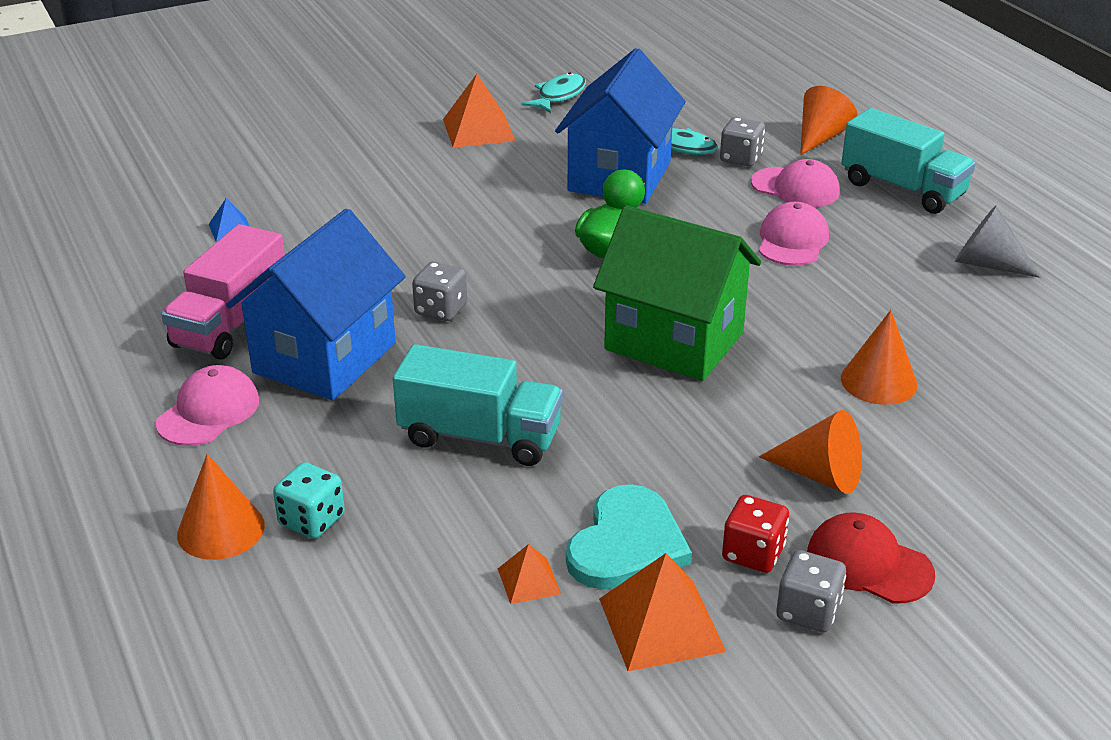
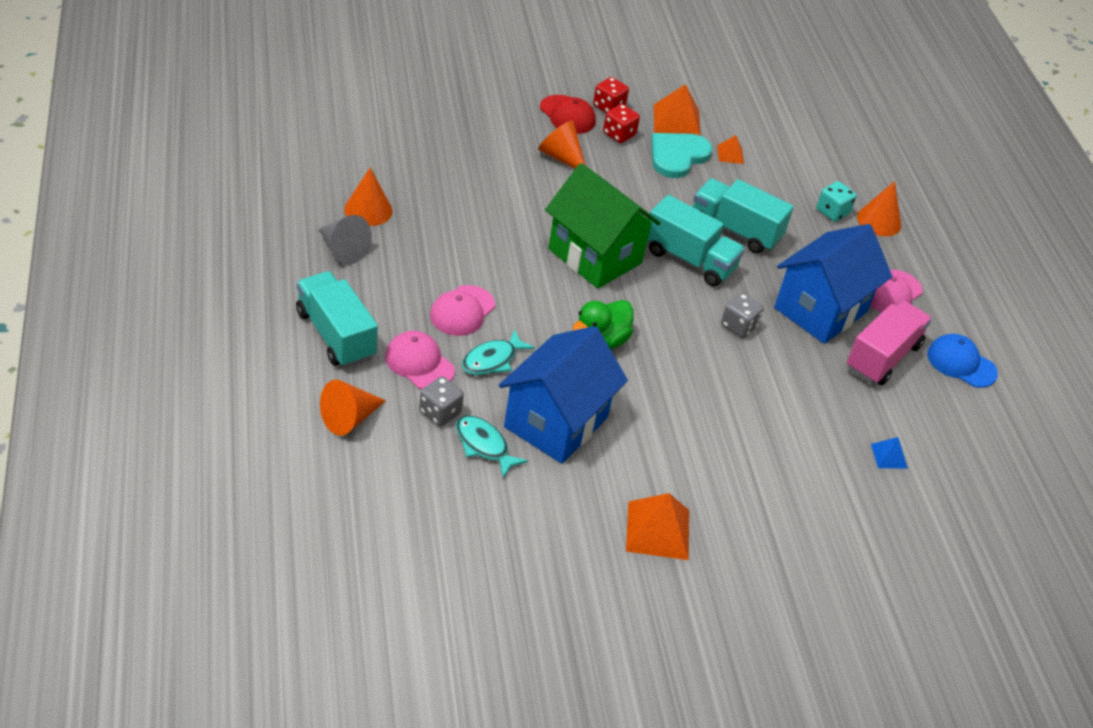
camera: 170 degrees left, 10 degrees up
turquoise fish [521,72,586,113] -> turquoise fish moved to [462,329,535,375]
grey dice [776,550,846,632] -> red dice [593,77,629,113]
orange cone [841,310,918,405] -> orange cone moved to [344,168,393,226]
none -> turquoise truck [647,195,745,286]
none -> blue cap [927,334,998,388]

